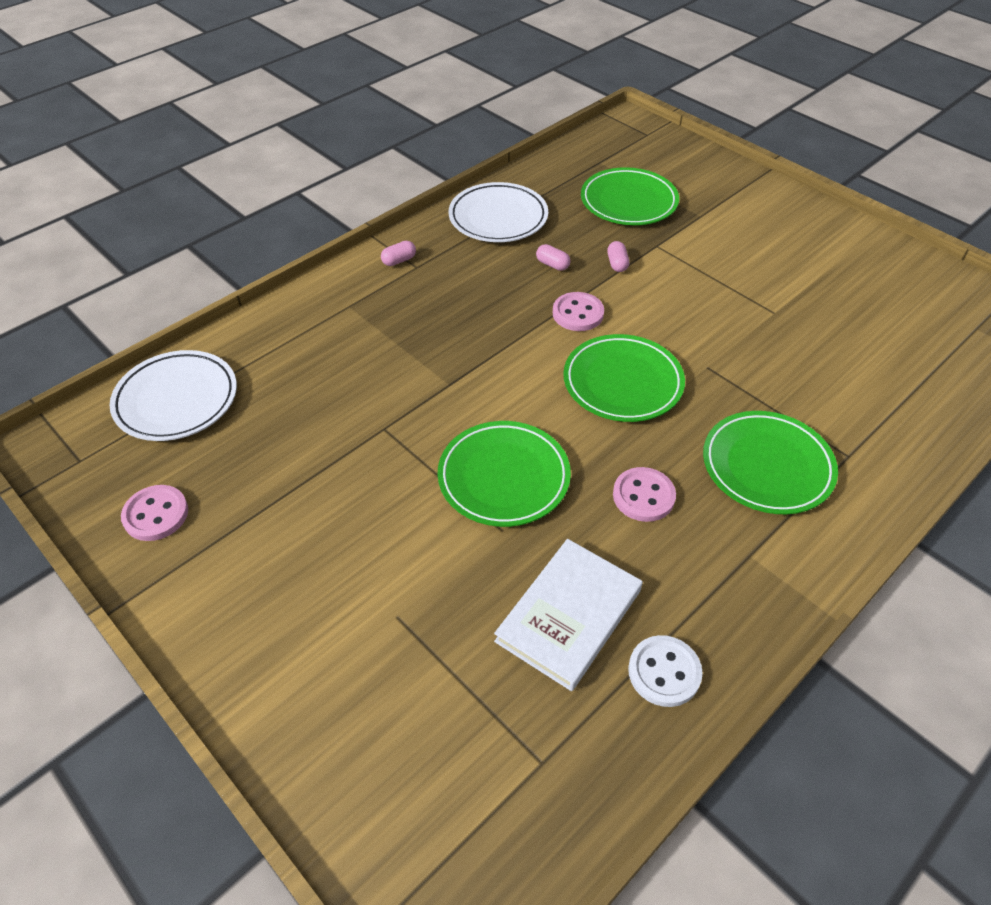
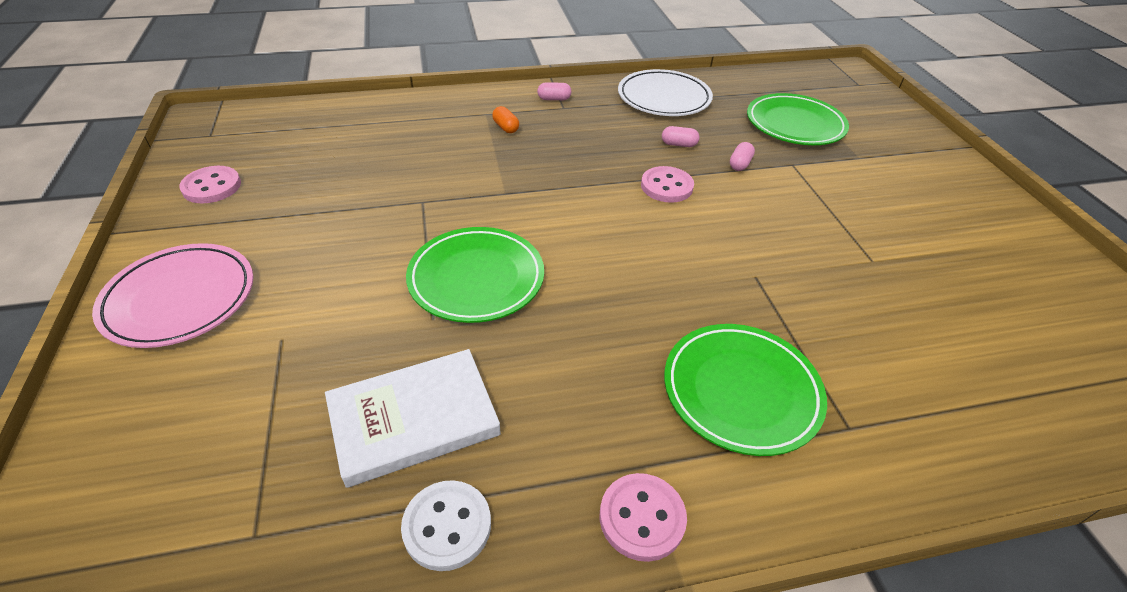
camera: 30 degrees right, 5 degrees down
white plate [109,350,237,441] -> none
pink capsule [536,244,571,271] -> pink capsule turned 60 degrees counterclockwise [662,126,699,147]
green plate [563,334,685,422] -> none
pink button [613,467,676,522] -> pink button moved to [600,473,687,562]
none -> pink plate [92,243,253,348]
none -> orange capsule [492,106,519,133]

